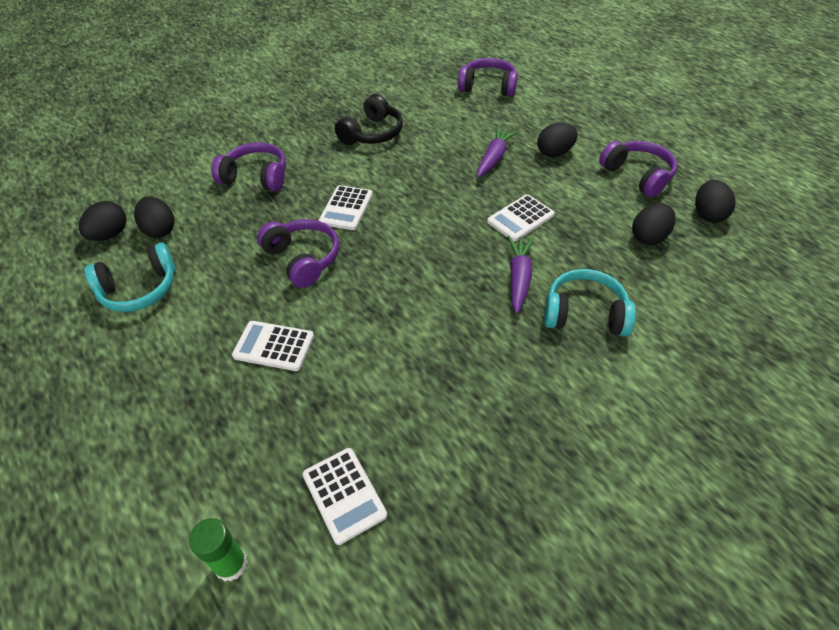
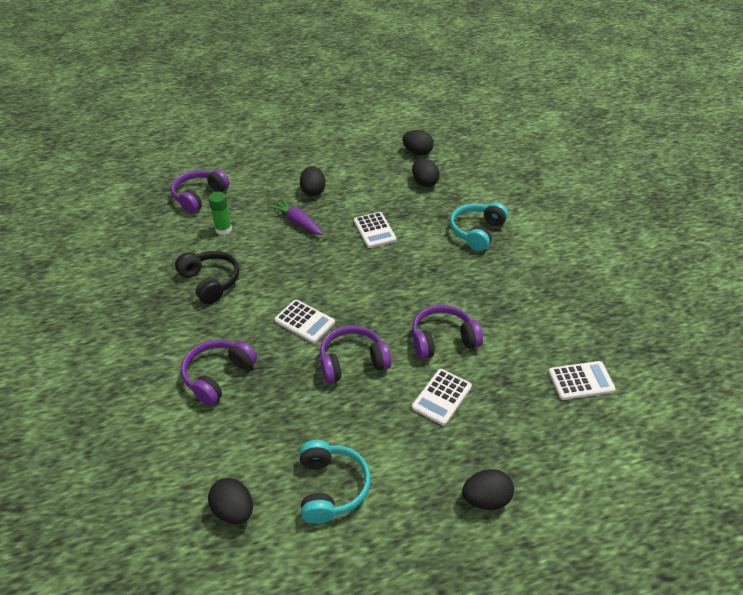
camera: 70 degrees left, 5 degrees down
black egg [134,197,174,238] -> black egg moved to [462,469,514,510]
green glue stick [189,518,248,581] -> green glue stick moved to [208,192,232,235]
purple carrot [508,236,534,314] -> none
purple headphones [599,141,677,197] -> purple headphones moved to [412,305,483,359]

